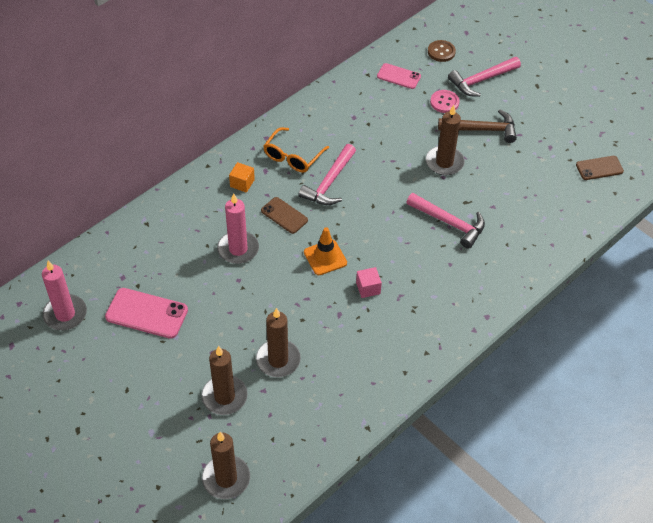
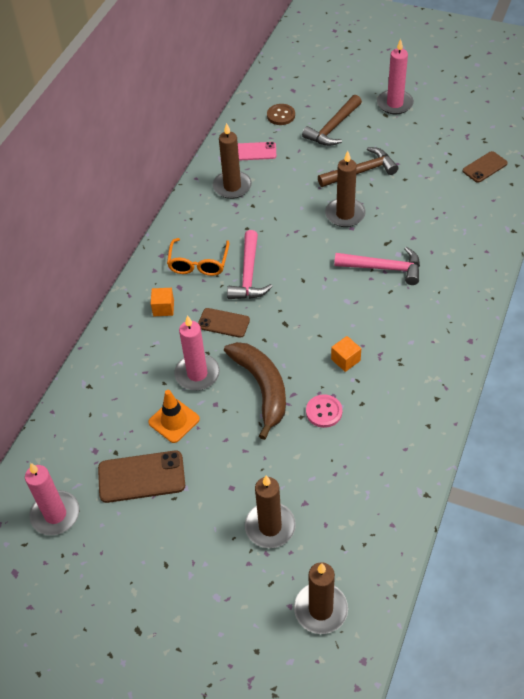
camera: 20 degrees left, 0 degrees up
pink phone [105,288,188,339] -> brown phone [98,451,185,503]
brown candle [256,308,301,377] -> brown candle moved to [213,123,252,199]
orange traffic cone [304,227,347,275] -> orange traffic cone moved to [148,390,200,443]
pink cube [356,267,382,298] -> orange cube [331,336,361,372]
pink button [430,90,459,113] -> pink button moved to [306,395,342,428]
pink hammer [448,57,521,97] -> brown hammer [302,95,362,146]
none -> brown banana [224,342,286,440]
none -> pink candle [377,39,414,114]

